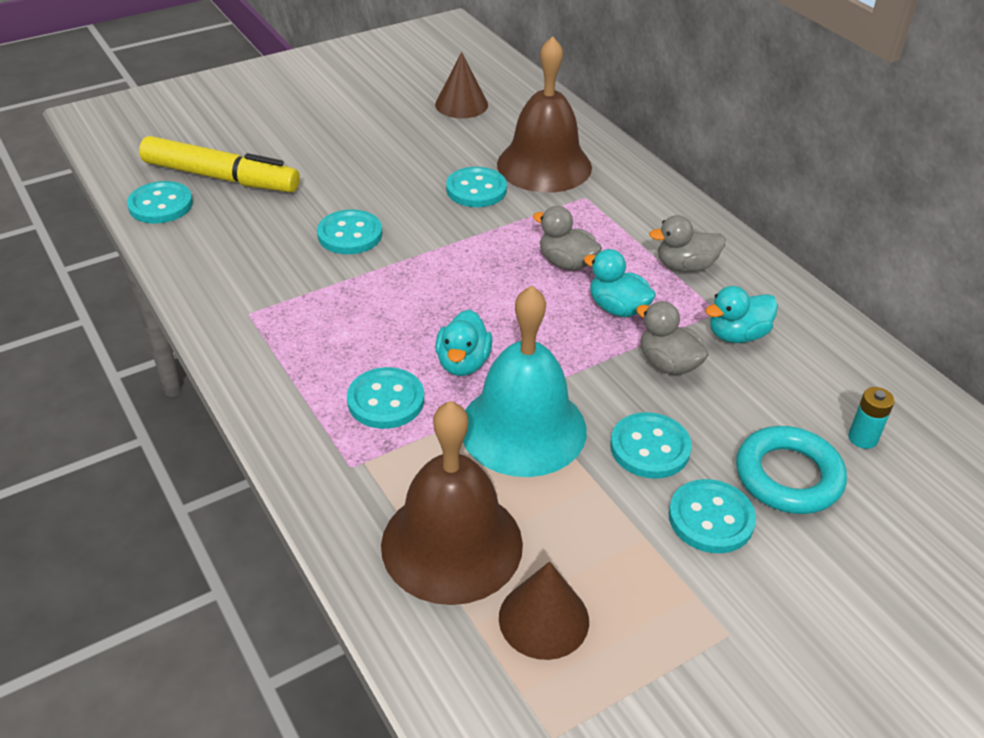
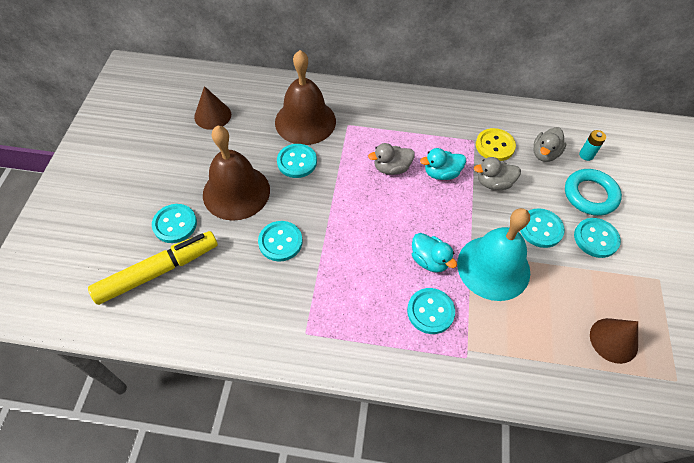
camera: 50 degrees left, 15 degrees up
turquoise button [127,181,193,224] -> turquoise button moved to [152,204,197,243]
brown bell [381,401,523,605] -> brown bell moved to [203,125,270,221]
grey duck [649,215,725,272] -> grey duck moved to [533,127,566,162]
turquoise duck [705,286,778,343] -> yellow button [476,128,516,161]

